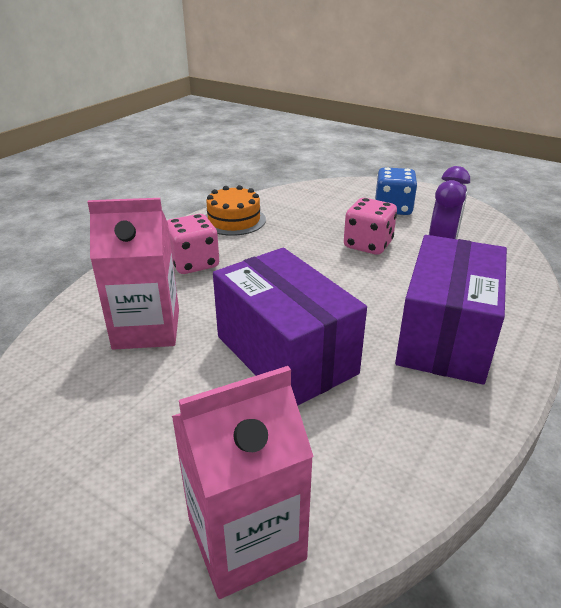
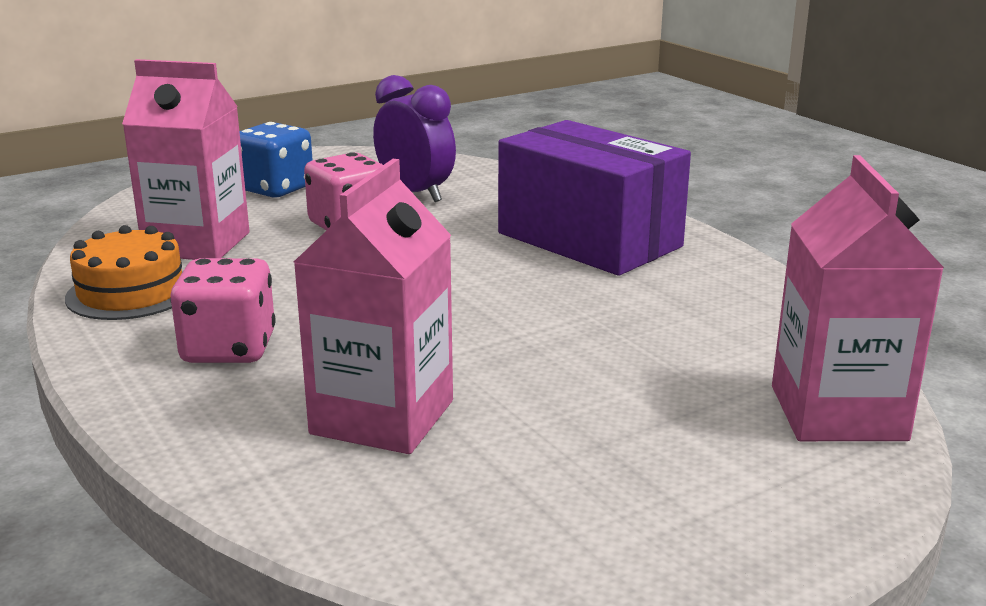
camera: 65 degrees left, 10 degrees down
purple box [213,248,367,406] -> none
none -> pink carton [122,59,249,260]

